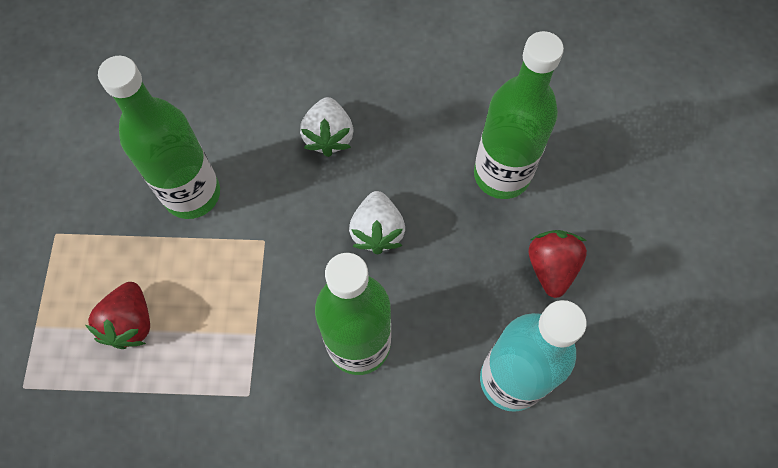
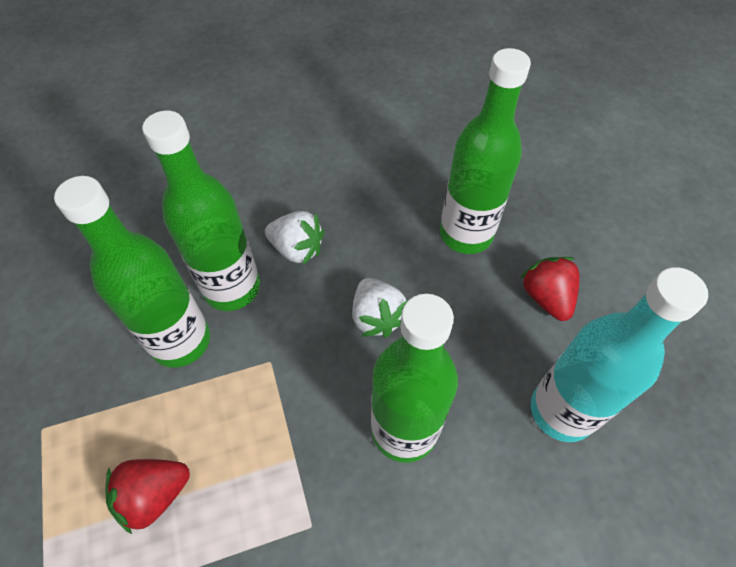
camera: 20 degrees left, 10 degrees down
red strawberry [85,282,150,349] -> red strawberry turned 75 degrees clockwise [105,459,190,534]
white strawberry [300,97,353,157] -> white strawberry turned 45 degrees counterclockwise [265,211,325,265]
none -> green bottle [142,111,260,311]

